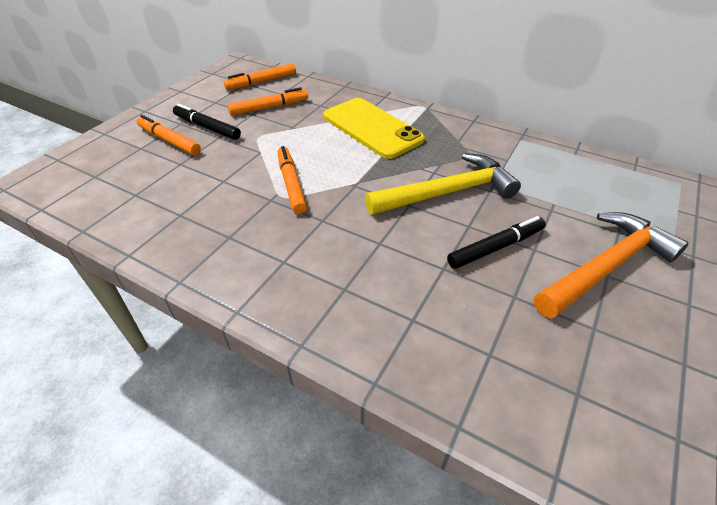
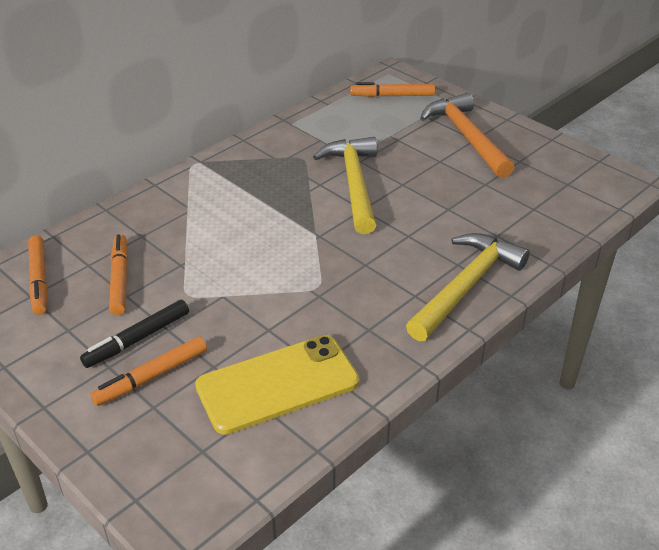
camera: 75 degrees left, 5 degrees down
orange marker [278,146,307,214] -> orange marker moved to [350,82,435,97]
yellow phone [323,98,425,159] -> yellow phone moved to [195,335,359,435]
black marker [447,216,546,269] -> none
none -> yellow hammer [406,233,530,341]

